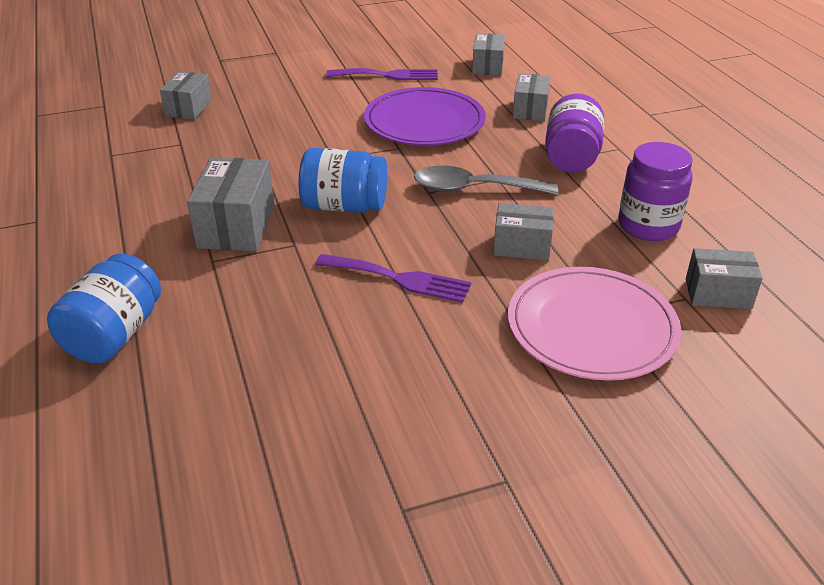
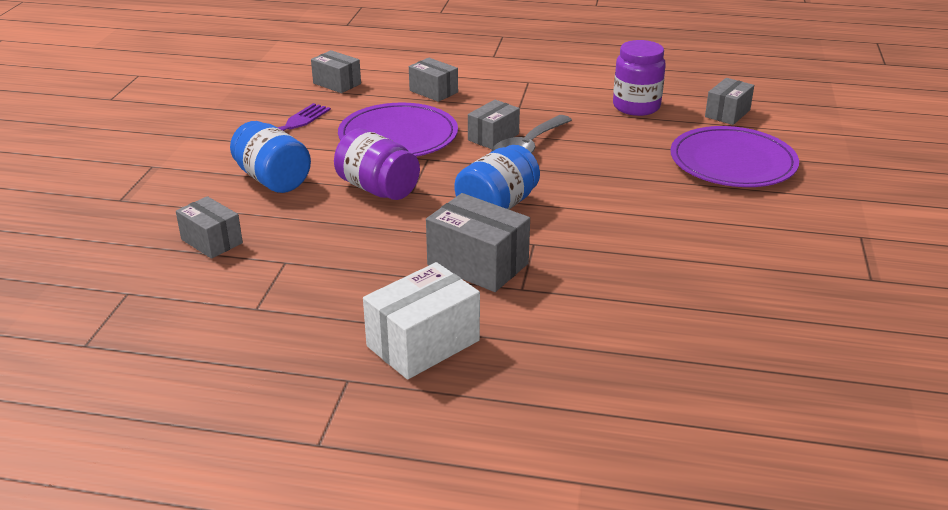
camera: 60 degrees left, 5 degrees down
blue jar [47,254,161,363] -> blue jar moved to [230,121,311,193]
purple fork [315,254,471,303] -> none
grey box [493,203,554,261] -> grey box moved to [468,100,520,149]
pink plate [508,267,681,380] -> purple plate [670,126,799,187]
purple jar [545,93,604,173] -> purple jar moved to [334,129,420,200]
none -> white box [363,262,480,379]

